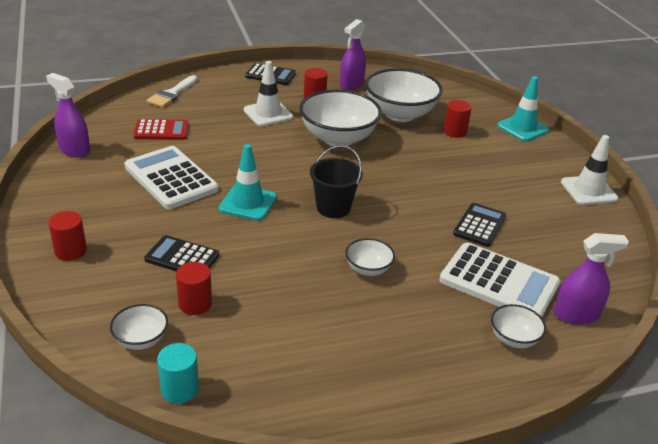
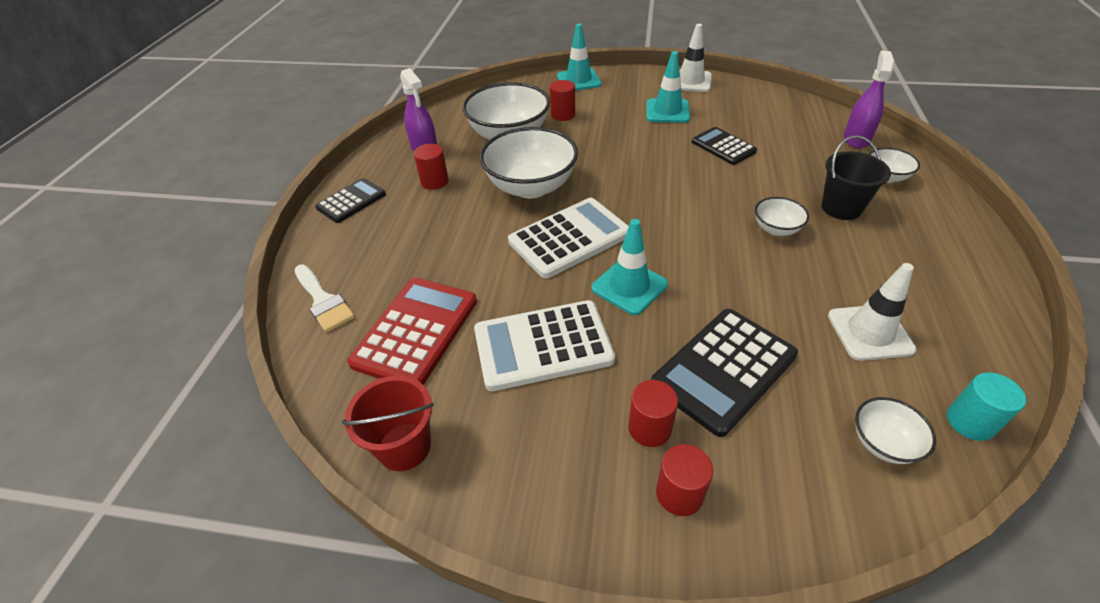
camera: 60 degrees left, 10 degrees up
purple spray bottle [46,73,90,158] -> red bucket [342,376,434,471]
red calculator [133,119,189,140] -> red calculator [347,278,477,385], size x1.63
black calculator [144,235,219,271] -> black calculator [651,309,798,437], size x1.63
red cylinder [176,262,212,315] -> red cylinder moved to [628,380,678,447]
white traffic cone [244,61,293,126] -> white traffic cone moved to [828,263,917,361]
black bucket [310,145,363,218] -> black bucket moved to [822,135,891,220]
white calculator [439,243,560,317] -> white calculator moved to [508,198,629,279]
none -> turquoise traffic cone [646,51,690,123]

